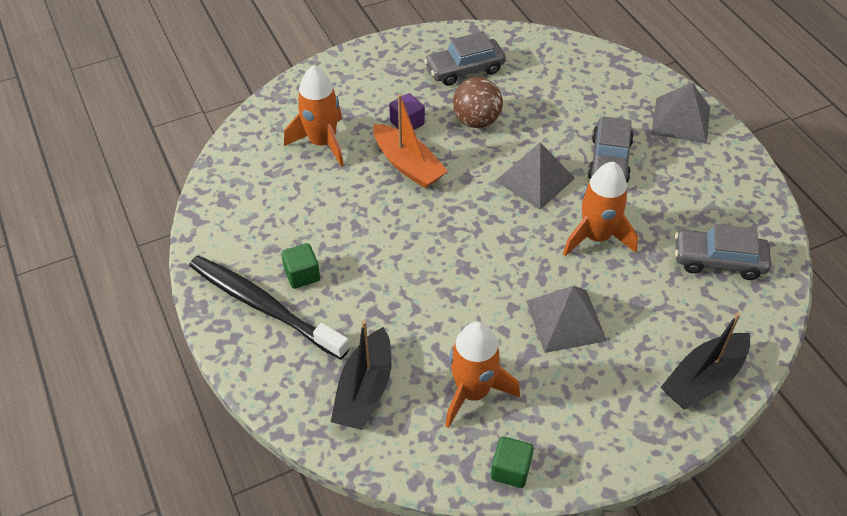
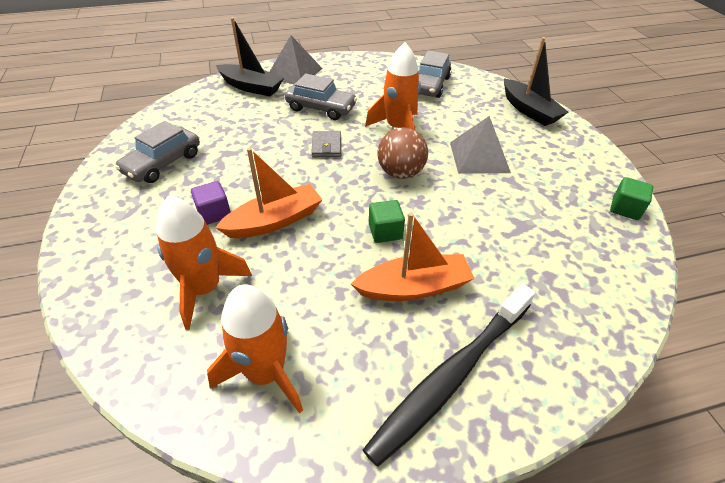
camera: 80 degrees left, 5 degrees down
green cube [281,243,320,289] -> green cube moved to [369,200,405,243]
black boat [331,320,392,430] -> black boat moved to [216,17,284,96]
grey car [424,32,506,86] -> grey car turned 45 degrees clockwise [115,121,200,183]
orange rocket [445,321,520,428] -> orange rocket moved to [207,284,303,414]
brown ball [453,77,503,128] -> brown ball moved to [377,127,428,179]
grey pyramid [496,142,575,210] -> grey wallet [311,131,341,157]
none -> orange boat [351,212,475,301]

